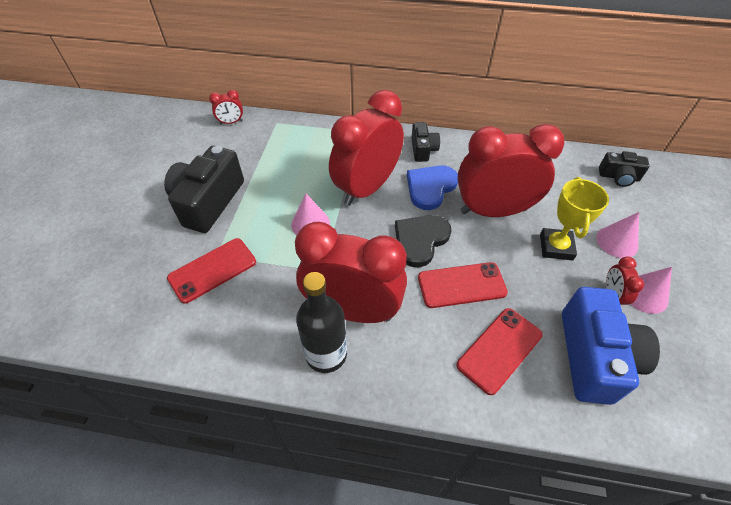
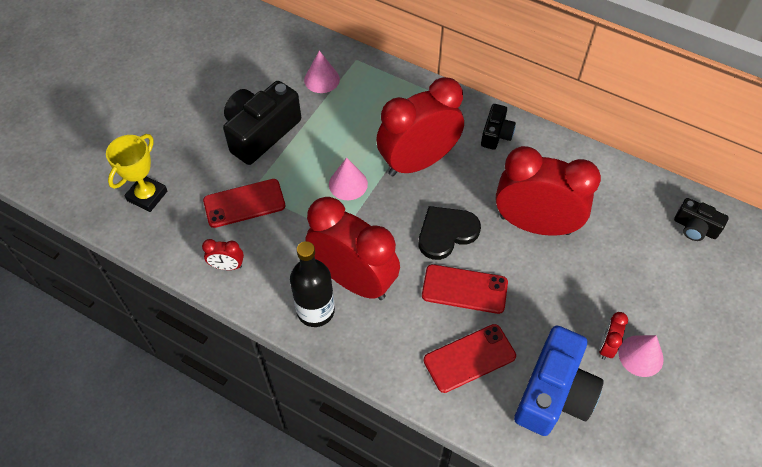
camera: 20 degrees right, 5 degrees up
red clock [209,90,243,124] -> red clock moved to [202,239,244,270]
blue heart [407,165,458,210] -> none
yellow trophy [540,177,609,260] -> yellow trophy moved to [106,134,167,212]
pink cone [596,212,639,258] -> pink cone moved to [304,51,340,93]

